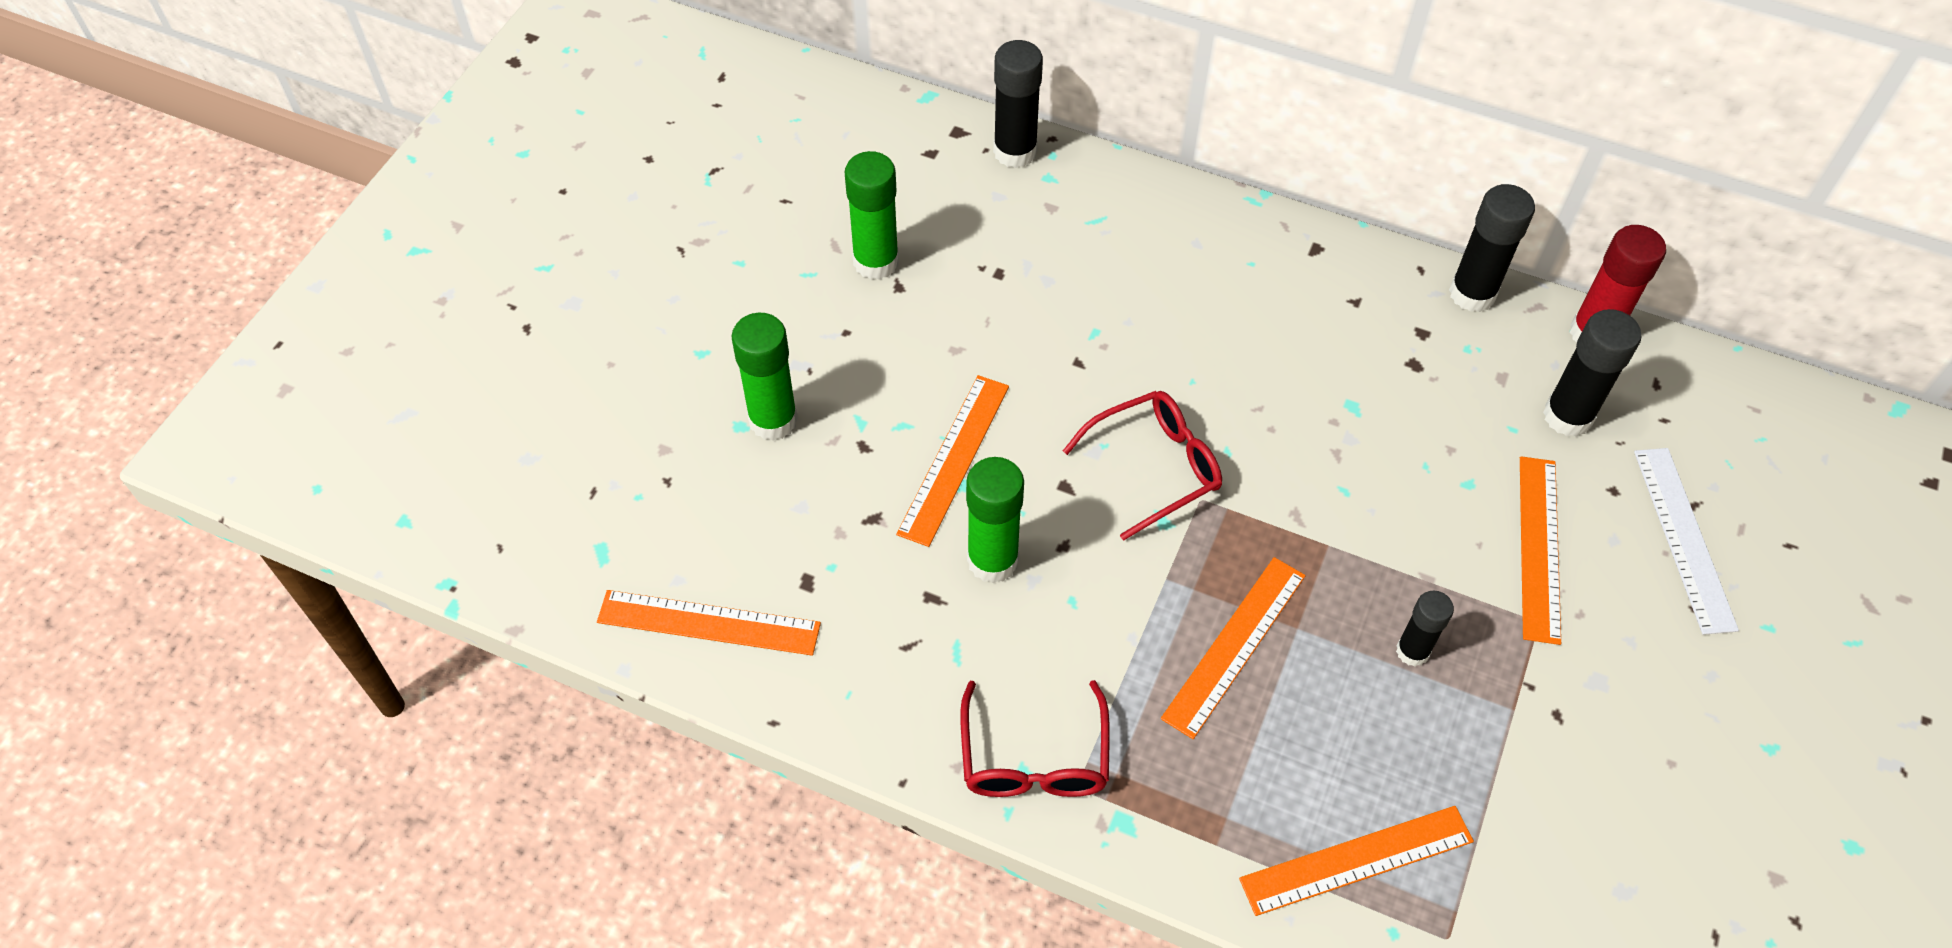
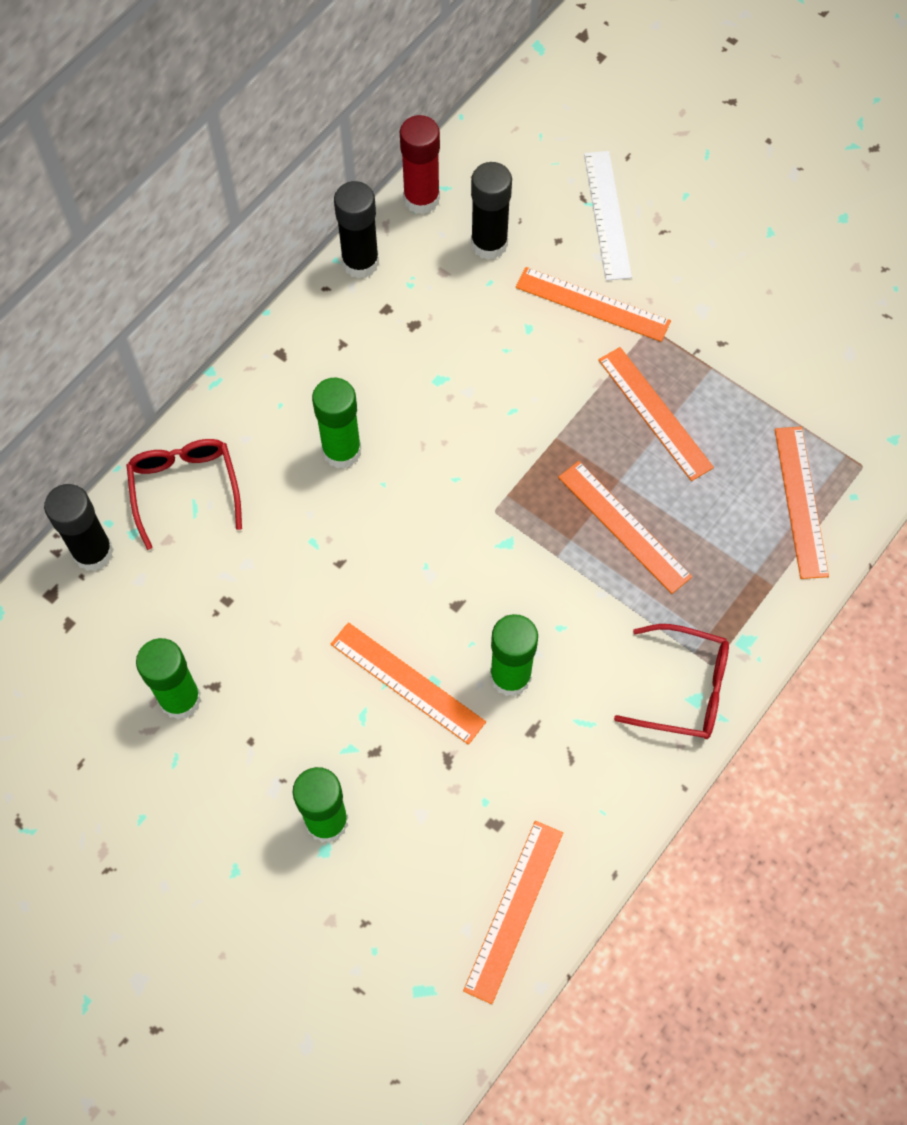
camera: 75 degrees left, 10 degrees up
red glasses [1063,391,1222,541] -> red glasses moved to [126,439,242,550]
black glue stick [1396,590,1454,667] -> orange ruler [598,347,714,481]
white ruler [1634,448,1739,635] -> white ruler turned 75 degrees clockwise [584,151,632,281]
none -> green glue stick [312,378,361,469]

